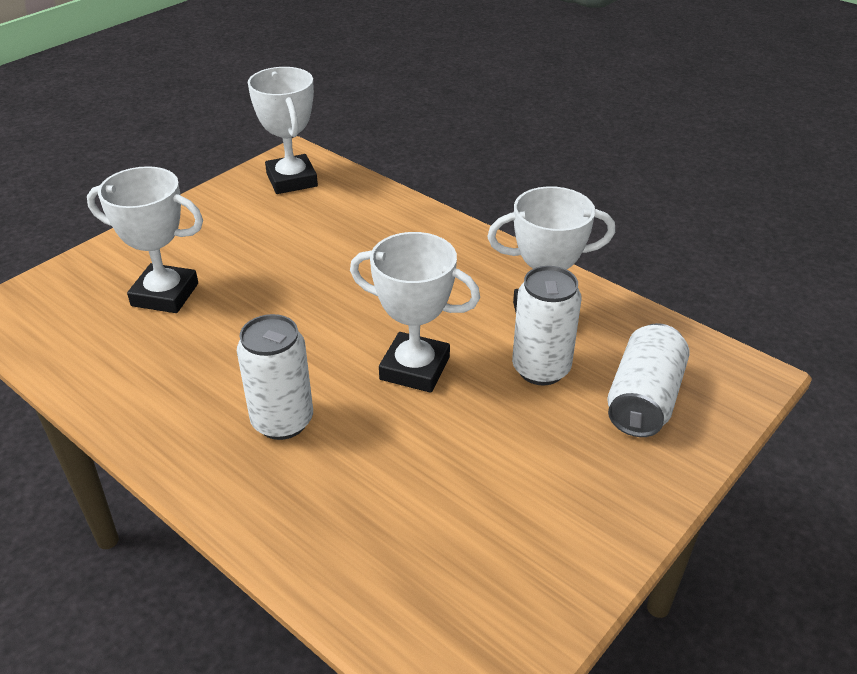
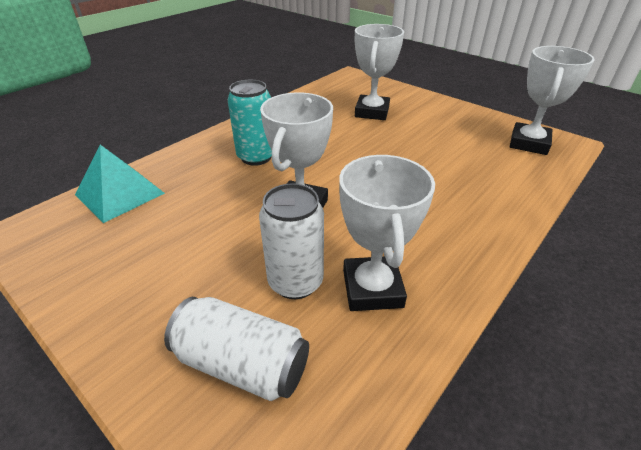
camera: 90 degrees right, 0 degrees up
white can [237,314,313,440] -> turquoise can [228,80,272,166]
white trophy [248,67,318,194] -> white trophy turned 45 degrees counterclockwise [510,46,595,155]
none -> turquoise pyramid [75,145,165,223]

